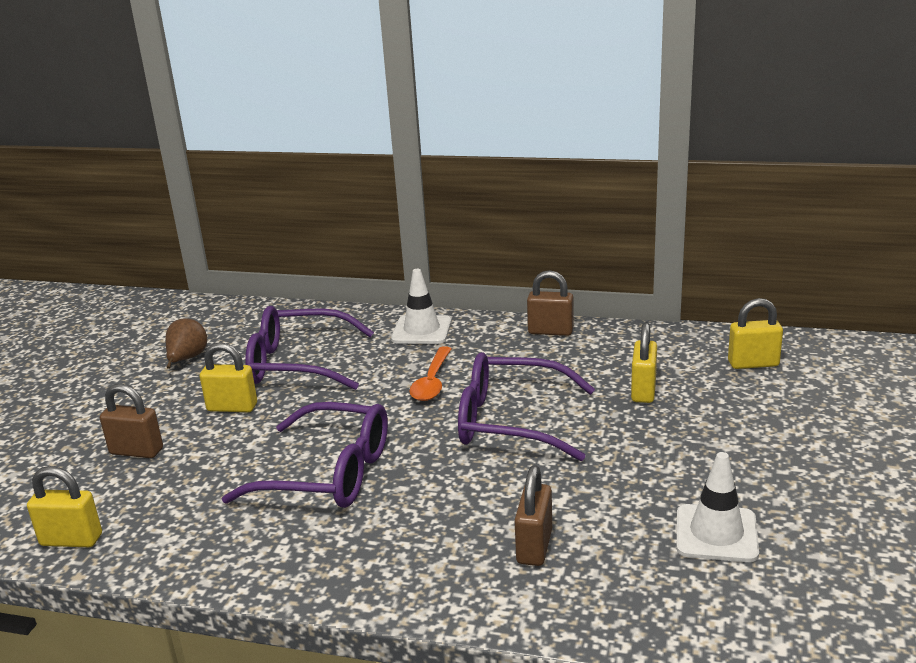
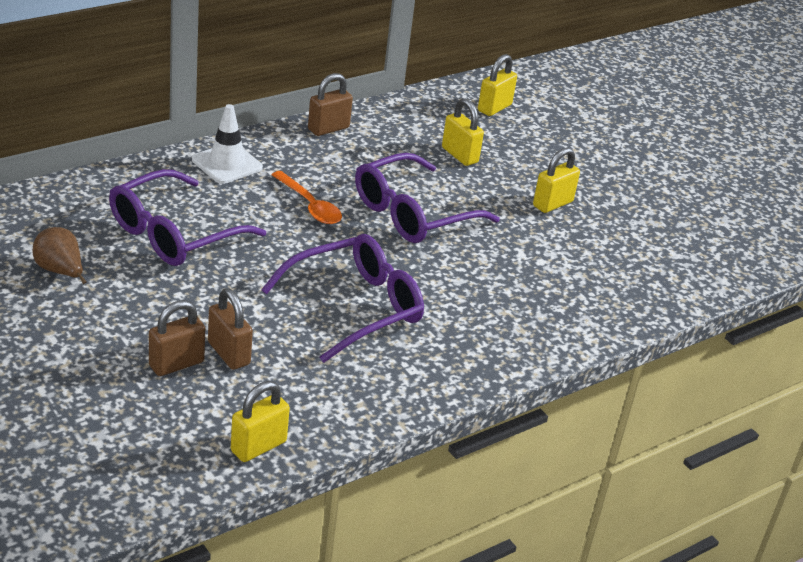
camera: 55 degrees left, 10 degrees up
yellow padlock [199,342,257,412] -> yellow padlock moved to [533,147,580,213]
brown padlock [515,466,552,566] -> brown padlock moved to [208,288,253,370]
white traffic cone [677,452,759,562] -> none

